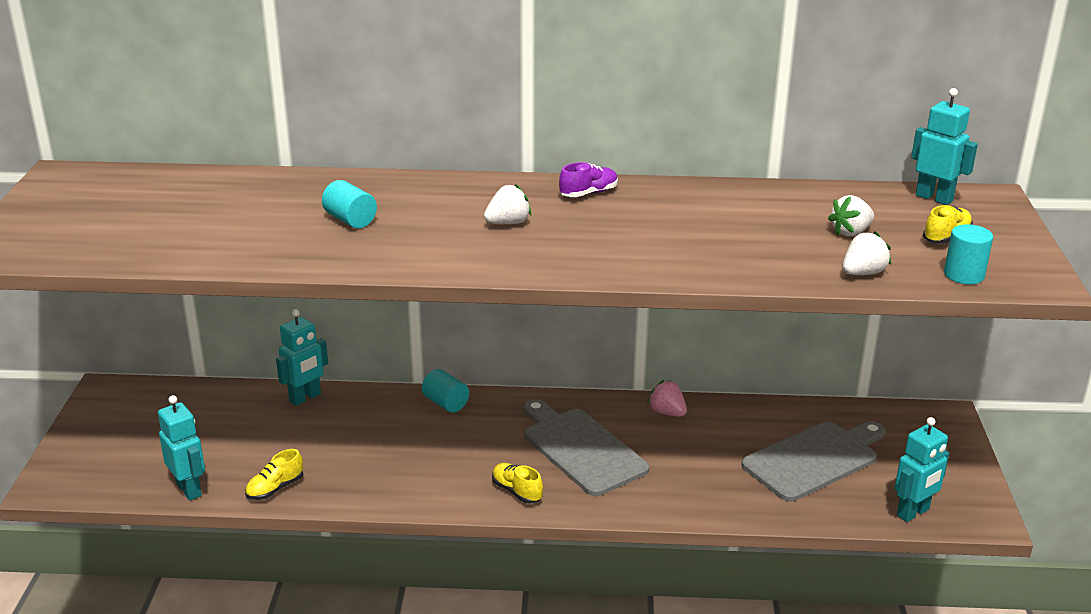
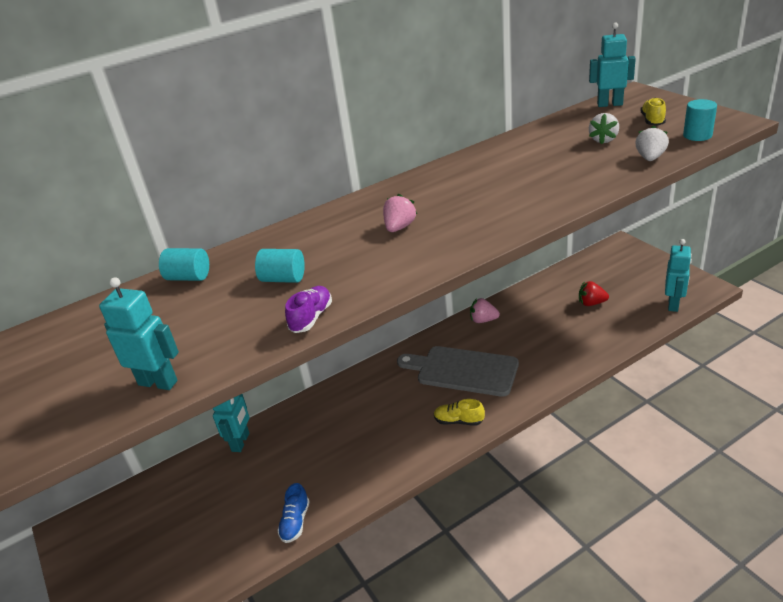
camera: 30 degrees left, 5 degrees up
turquoise robot [158,395,205,501] -> turquoise robot moved to [99,277,179,390]
yellow shoe [245,449,303,500] -> blue shoe [277,483,310,543]
turquoise cylinder [422,369,469,412] -> turquoise cylinder moved to [159,248,209,281]
white strawberry [484,184,531,224] -> pink strawberry [383,194,417,232]
purple shoe [559,162,618,197] -> purple shoe moved to [285,286,332,333]
grey cutting board [742,421,886,501] -> red strawberry [579,281,609,306]

